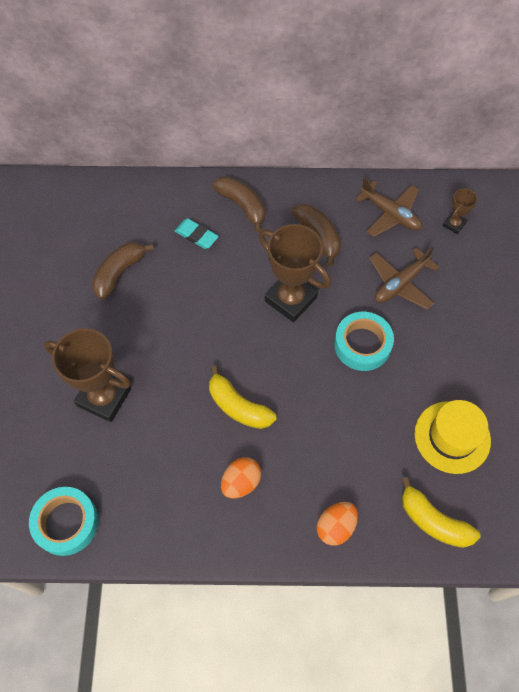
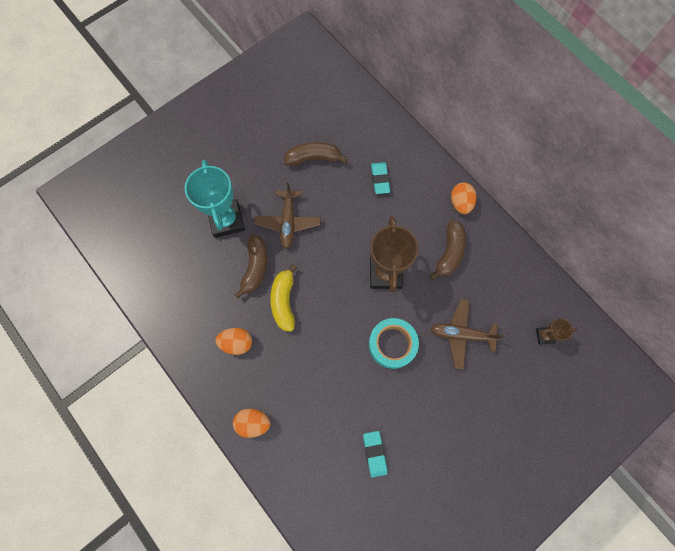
camera: 50 degrees right, 10 degrees up
turquoise tape [29,487,99,556] -> none
brown trophy [44,328,131,422] -> turquoise trophy [184,160,245,238]
brown banana [213,176,266,232] -> brown banana moved to [234,235,268,298]
brown plane [355,177,422,237] -> brown plane moved to [254,182,321,249]
yellow banana [401,477,481,548] -> none
yellow hat [414,400,491,474] -> turquoise eraser [363,431,388,478]
none -> orange egg [451,183,477,214]

